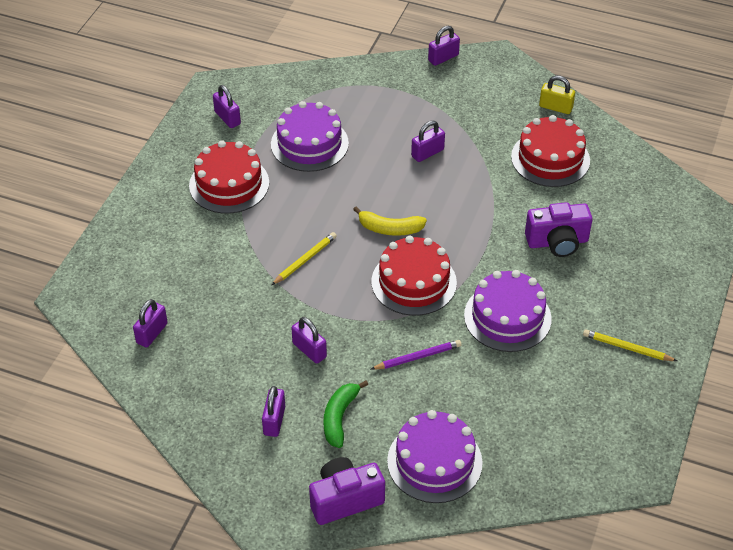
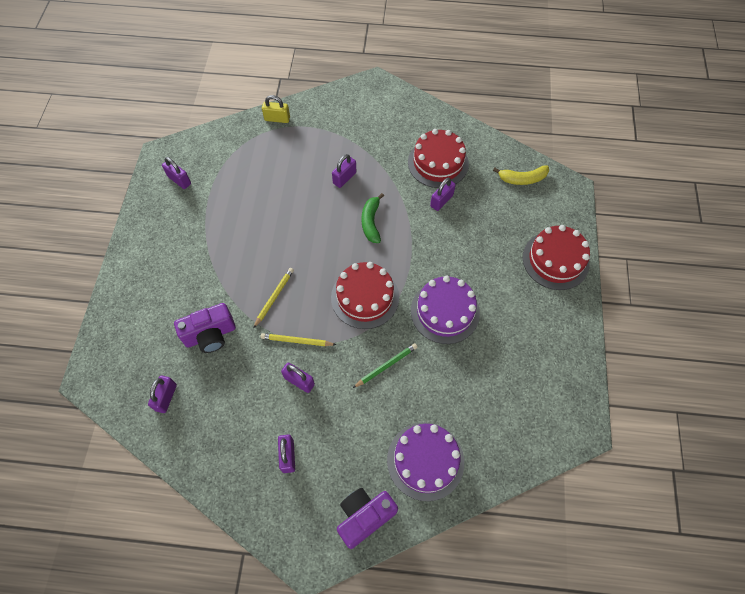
camera: 15 degrees left, 15 degrees up
red cake [189,140,269,214] -> red cake moved to [523,225,590,290]
purple cake [271,101,349,172] -> none
green banana [324,380,368,448] -> green banana moved to [361,193,384,243]
yellow banana [353,207,427,236] -> yellow banana moved to [493,165,549,185]
purple pencil [371,340,462,370] -> green pencil [353,343,417,388]
purple padlock [428,26,460,66] -> purple padlock moved to [430,178,456,211]
purple camera [525,202,592,257] -> purple camera moved to [174,303,236,353]
yellow padlock [539,75,575,114] -> yellow padlock moved to [262,95,290,123]
yellow pencil [583,329,677,361] -> yellow pencil moved to [260,333,336,346]

